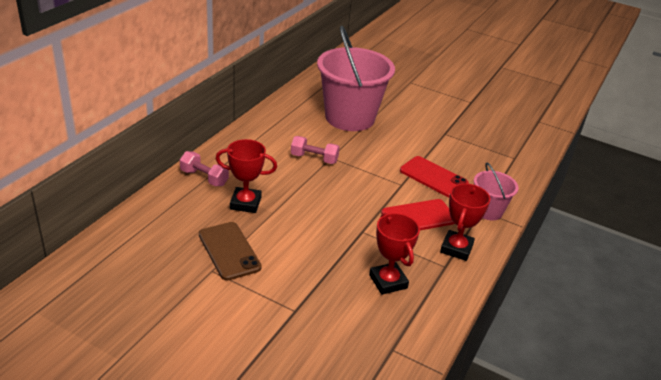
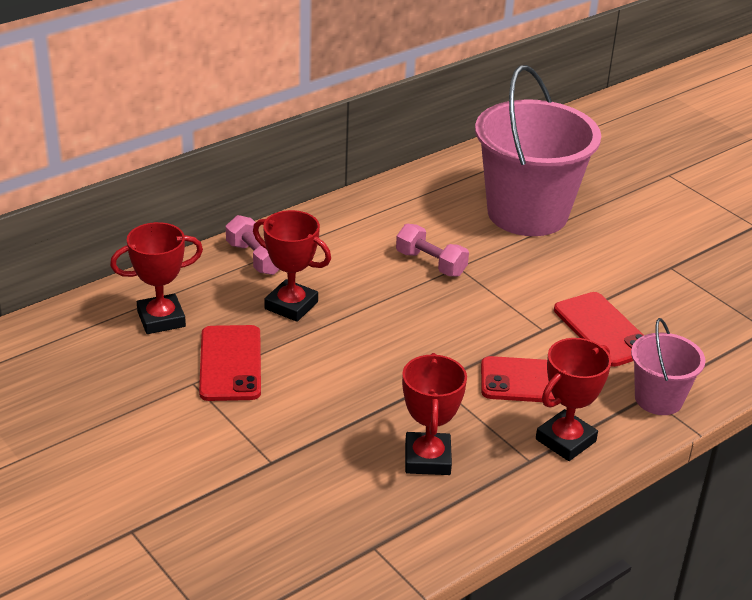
camera: 25 degrees right, 0 degrees up
brown phone [199,222,262,281] -> red phone [199,325,261,401]
none -> red trophy [110,222,203,334]

